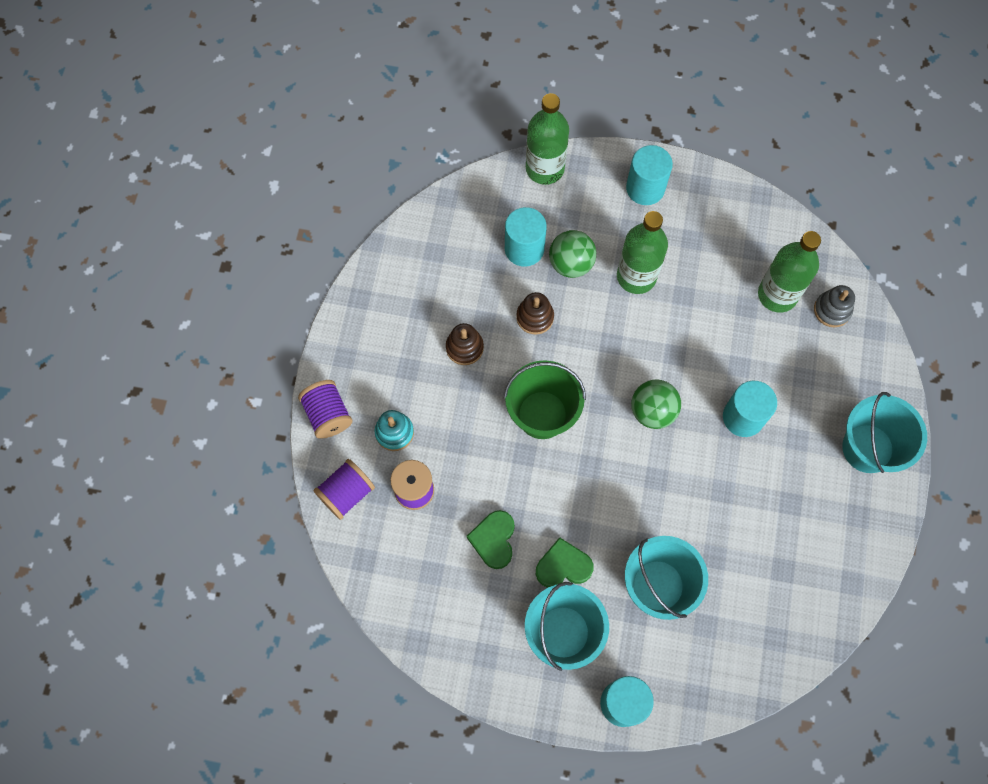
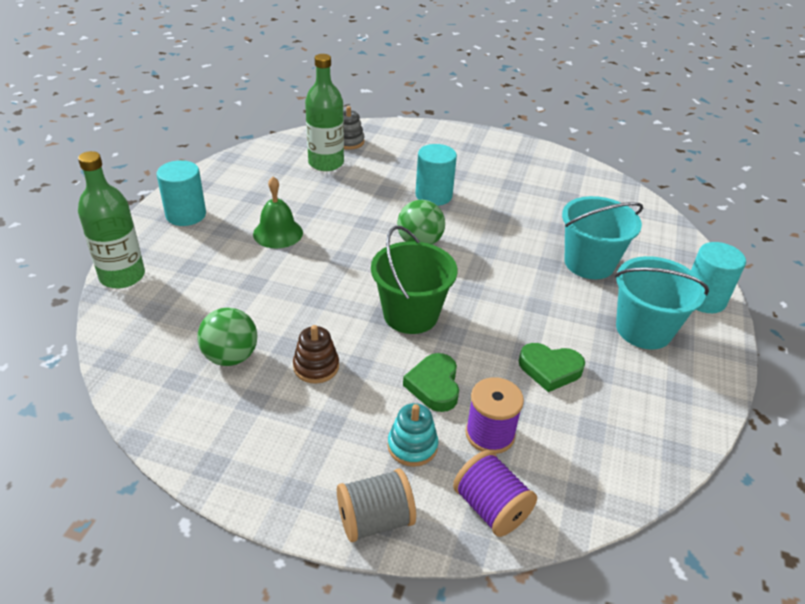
camera: 85 degrees left, 30 degrees down
purple spool [298,380,352,439] -> grey spool [337,468,416,542]
turquoise cylinder [505,207,547,267] -> none
brown stacking toy [516,292,554,334] -> none
green heart [536,537,594,587] -> green heart moved to [403,353,459,412]
green ball [549,230,596,278] -> green ball moved to [197,307,257,366]
green bottle [617,211,668,294] -> green bell [253,177,303,248]
turquoise bucket [842,392,927,473] -> none

